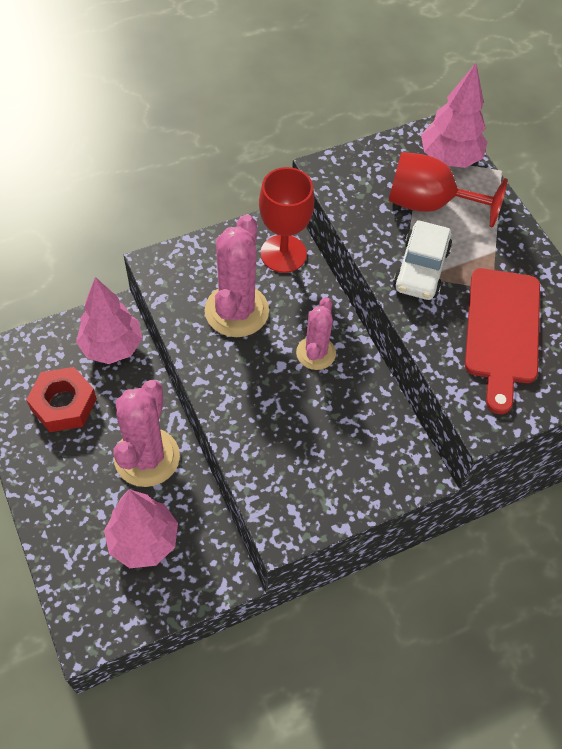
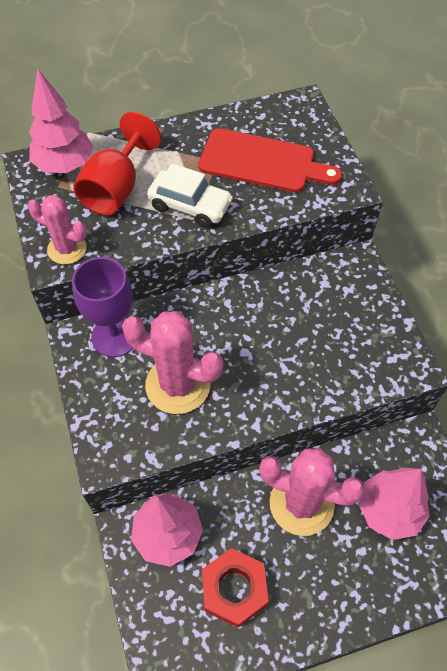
camera: 80 degrees left, 0 degrees up
red goblet [259,167,315,273] -> purple goblet [72,257,133,357]
pink cactus [296,297,336,370] -> pink cactus moved to [28,195,87,264]

